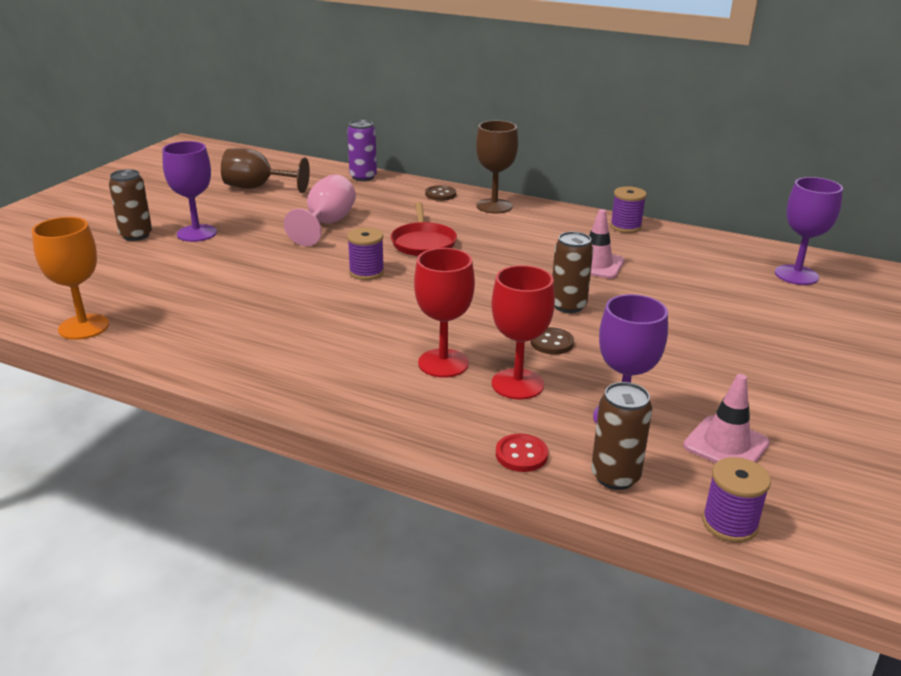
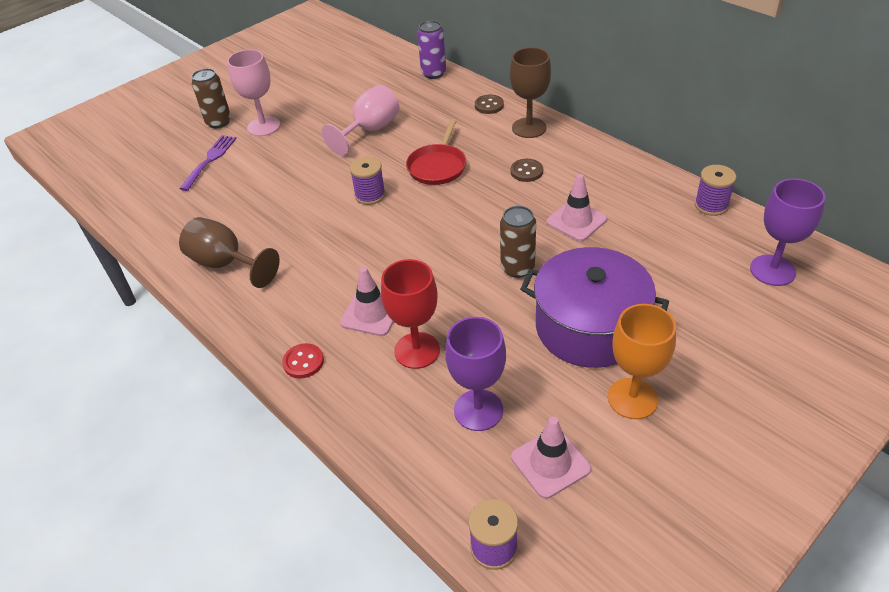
camera: 25 degrees right, 15 degrees up
orange goblet [32,217,109,340] -> orange goblet moved to [608,304,676,419]
purple goblet [162,141,217,242] -> pink goblet [227,49,280,136]
brown goblet [221,148,310,193] -> brown goblet moved to [179,217,280,288]
red goblet [414,248,475,378] -> pink traffic cone [340,267,394,336]
red button [496,433,548,472] -> red button moved to [282,343,324,378]
brown button [530,327,574,355] -> brown button moved to [511,159,543,182]
brown can [591,382,652,490] -> none
purple spool [610,186,647,233] -> purple spool moved to [695,165,736,216]
none -> purple fork [179,135,237,191]
none -> purple pot [520,247,669,368]

